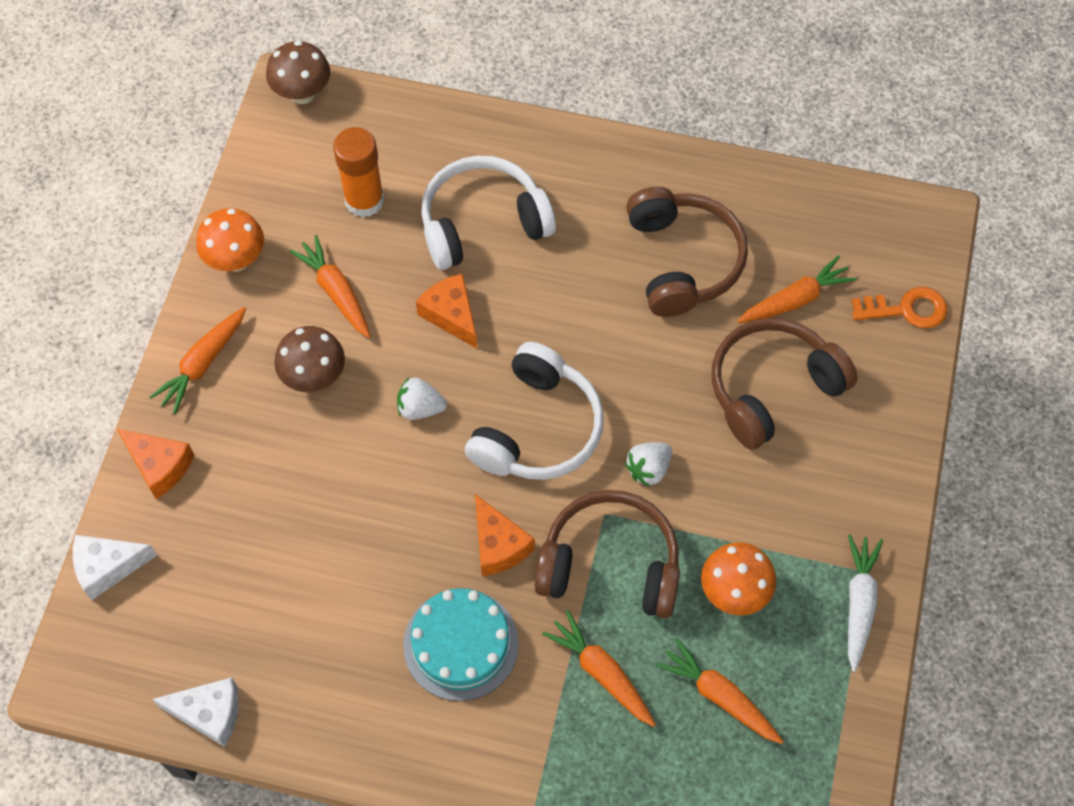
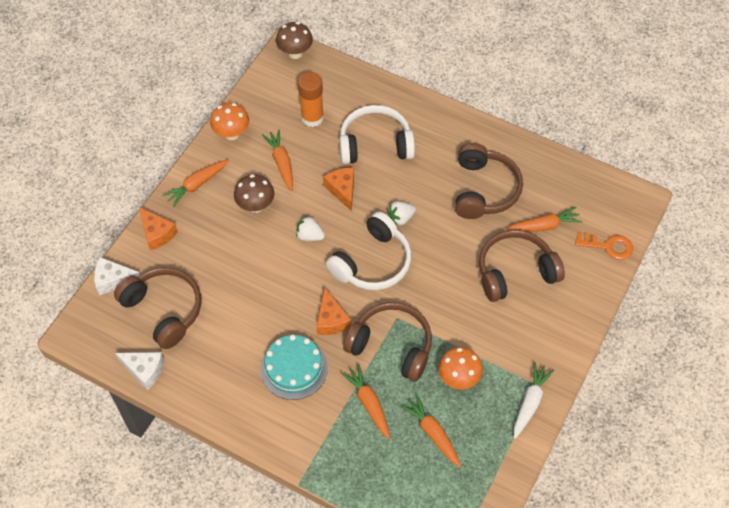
camera: 15 degrees right, 5 degrees down
white strawberry [625,442,672,487] -> white strawberry moved to [388,201,416,226]
none -> brown headphones [114,267,201,349]

